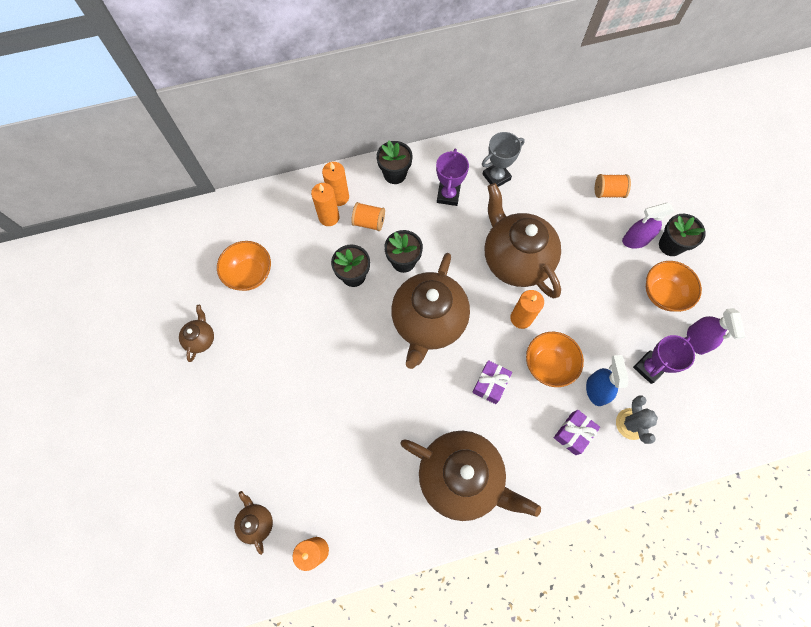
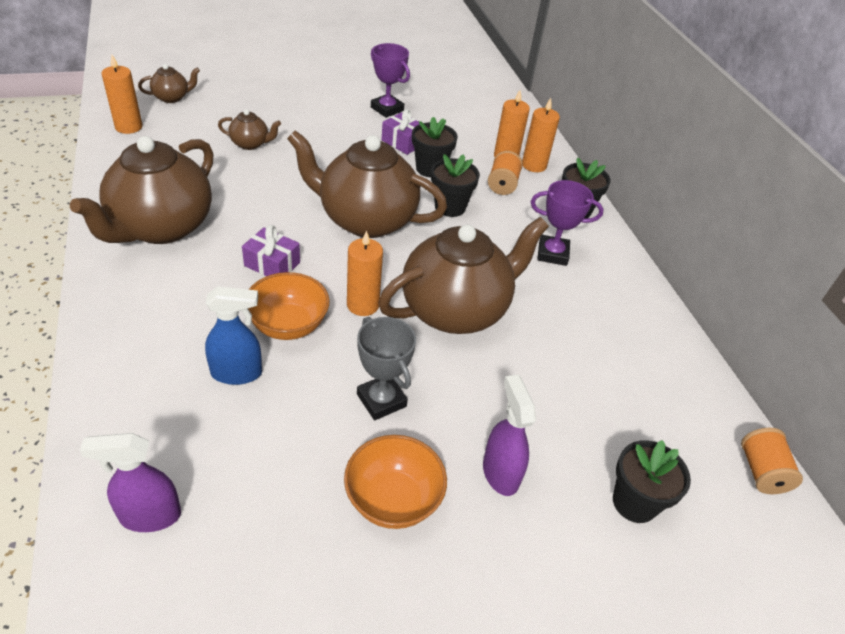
camera: 85 degrees right, 25 degrees down
brown teapot [179,305,214,362] -> brown teapot moved to [218,109,281,150]
orange bowl [217,241,271,291] -> none
grey trophy [482,132,525,187] -> grey trophy moved to [357,317,416,420]
purple gift [554,410,600,455] -> purple gift moved to [382,109,419,155]
orange spool [595,174,631,198] -> orange spool moved to [741,428,803,494]
grey cactus [616,395,658,444] -> none
purple trophy [633,335,695,384] -> purple trophy moved to [371,43,410,118]
black flower pot [659,214,706,256] -> black flower pot moved to [613,440,691,523]
purple spray bottle [687,308,746,355] -> purple spray bottle moved to [80,433,181,532]

